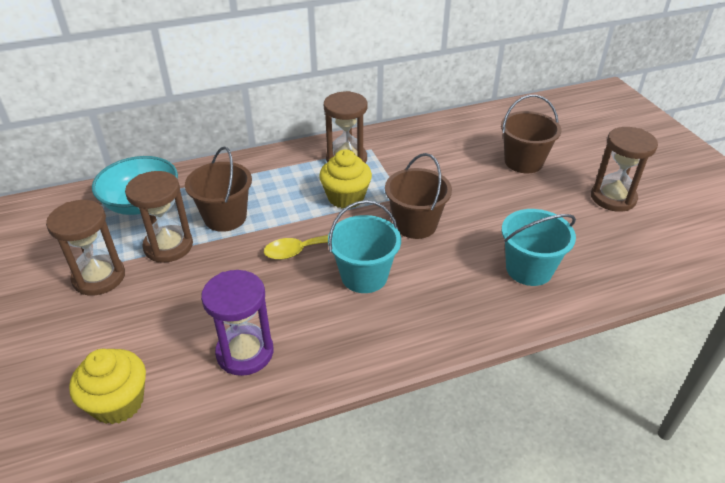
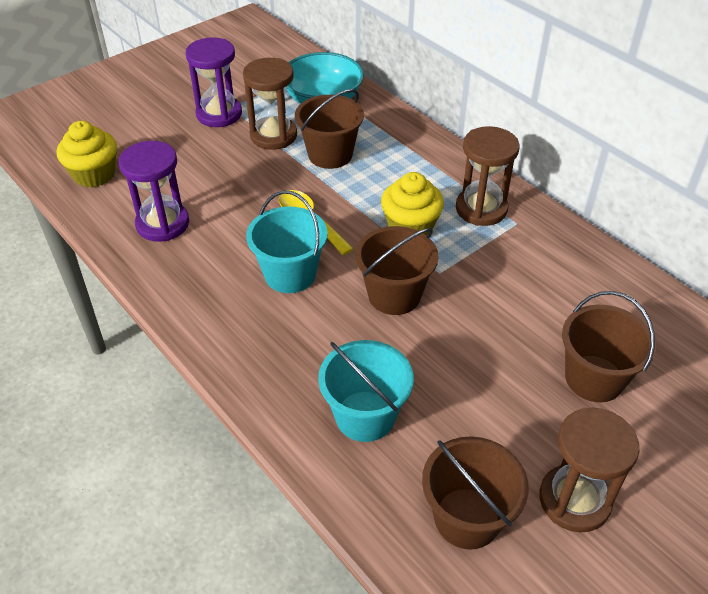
camera: 70 degrees right, 5 degrees up
brown hourglass [46,200,125,296] -> purple hourglass [185,37,242,127]
none -> brown bucket [422,436,529,550]

